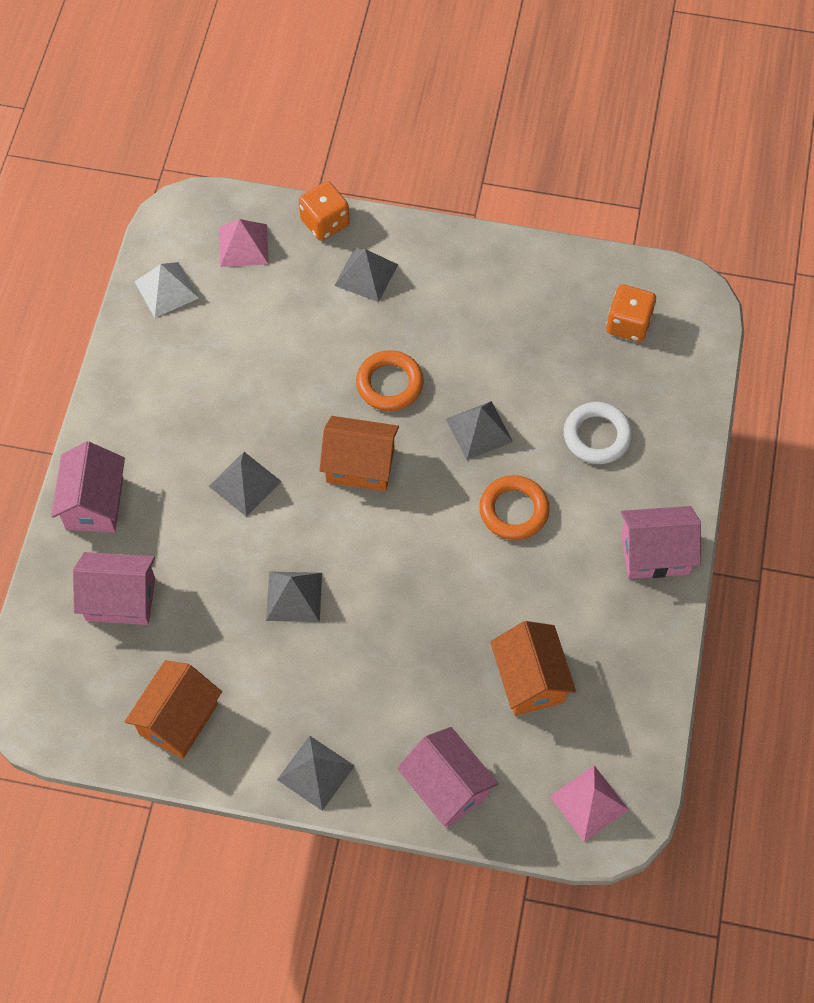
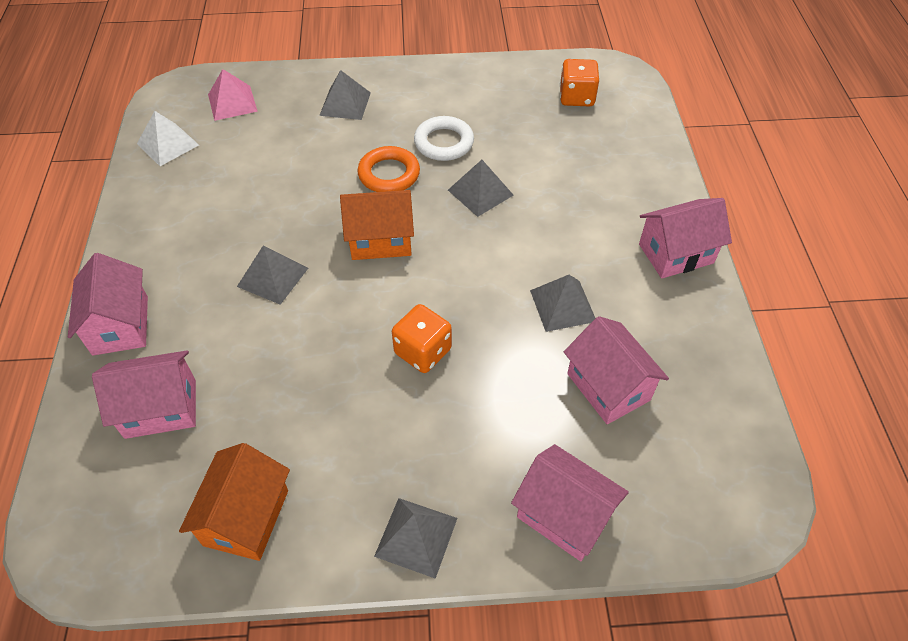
camera: 15 degrees left, 10 degrees down
grey pyramid [266,571,322,622] -> grey pyramid moved to [530,275,595,332]
orange dice [299,181,350,241] -> orange dice moved to [392,304,452,373]
orange ring [479,475,550,540] -> none
orange house [490,621,576,716] -> pink house [564,316,669,424]
pink pyramid [550,765,629,842] -> none
white ring [564,402,632,464] -> white ring moved to [414,116,474,161]

